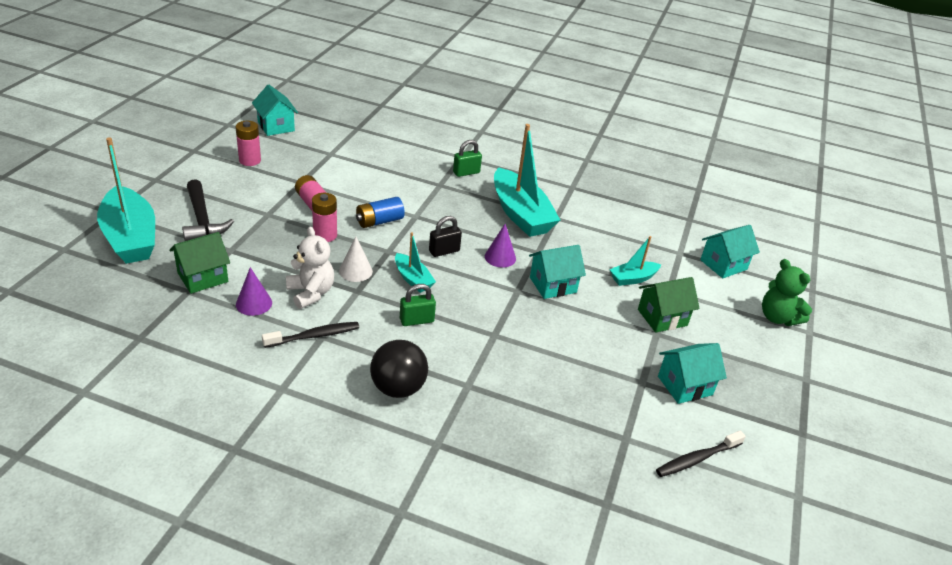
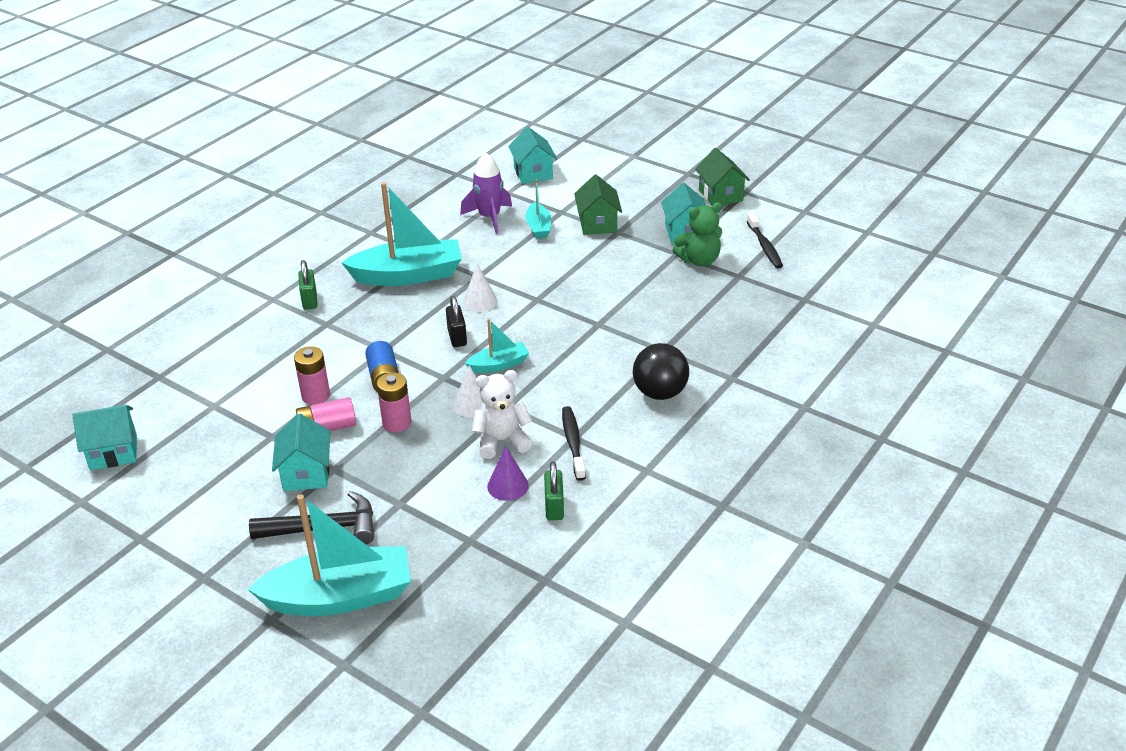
camera: 70 degrees left, 0 degrees up
green house [169,232,230,294] -> green house moved to [695,148,750,205]
pink battery [236,121,261,166] -> pink battery moved to [294,346,330,405]
green padlock [400,284,436,326] -> green padlock moved to [544,462,564,520]
purple cone [485,224,516,267] -> white cone [463,263,497,312]
turquoise house [529,245,586,299] -> turquoise house moved to [272,414,330,491]
green teddy bear [762,259,812,326] -> green teddy bear moved to [672,202,722,266]
none -> purple rocket [460,152,512,234]

